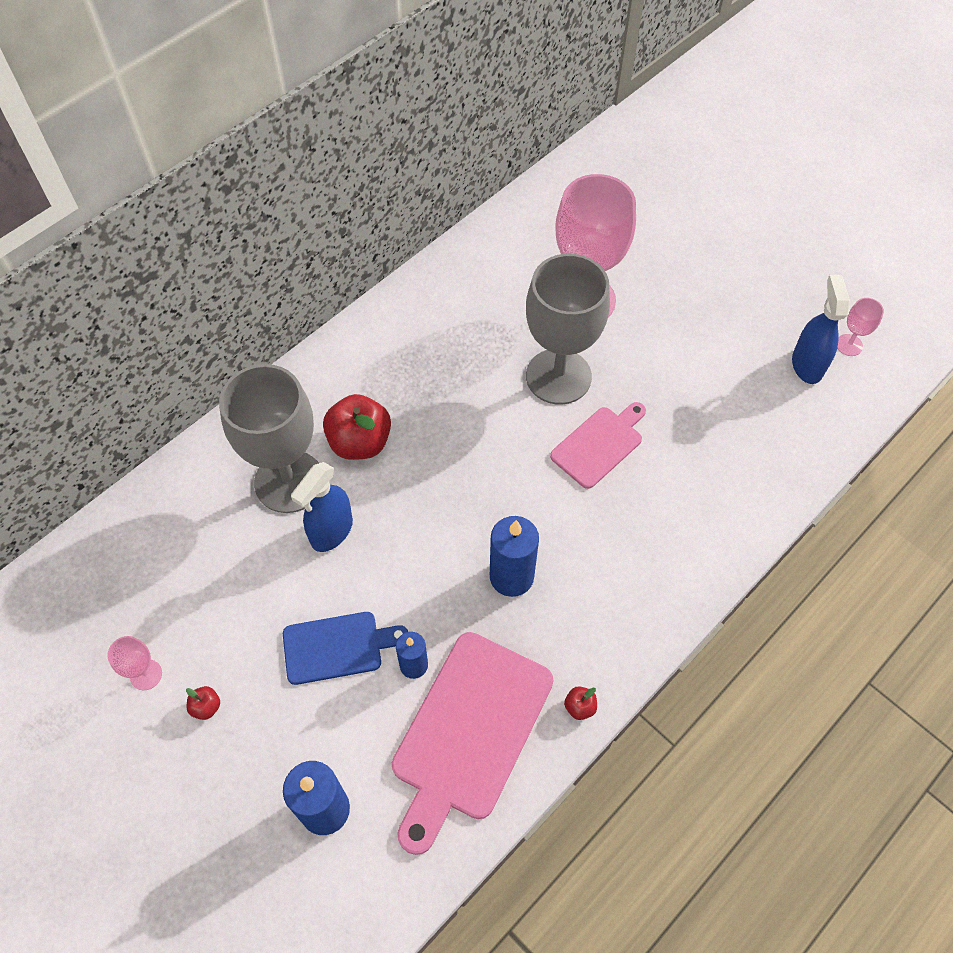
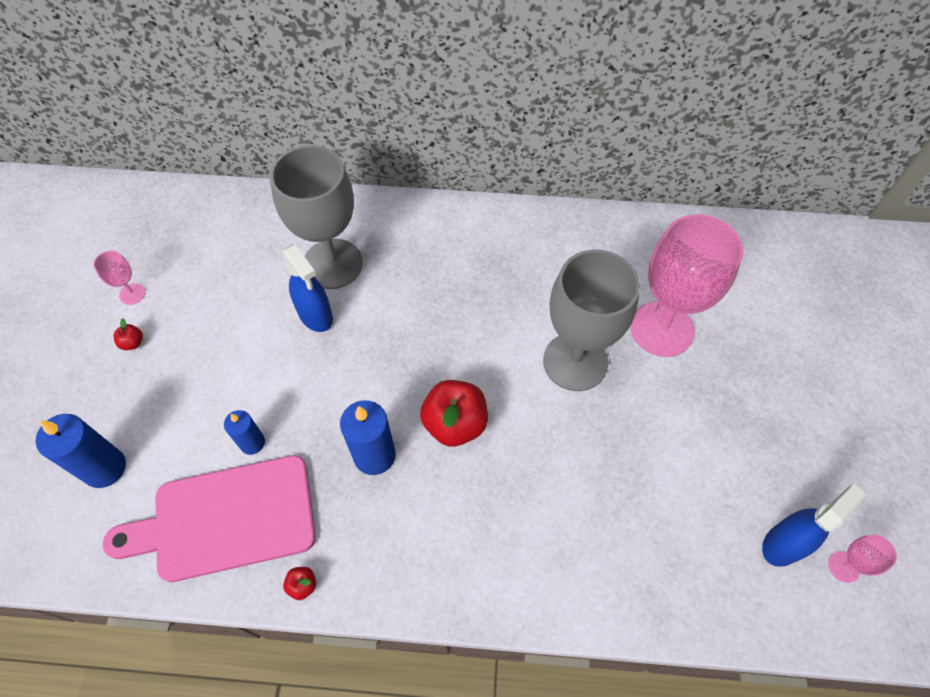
camera: 50 degrees right, 0 degrees up
blue cutting board [283,612,408,685] -> none
blue spray bottle [291,462,353,552] -> blue spray bottle turned 120 degrees counterclockwise [282,244,333,332]
red apple [323,394,391,460] -> red apple moved to [420,380,488,447]
pink cutting board [550,402,646,489] -> none

